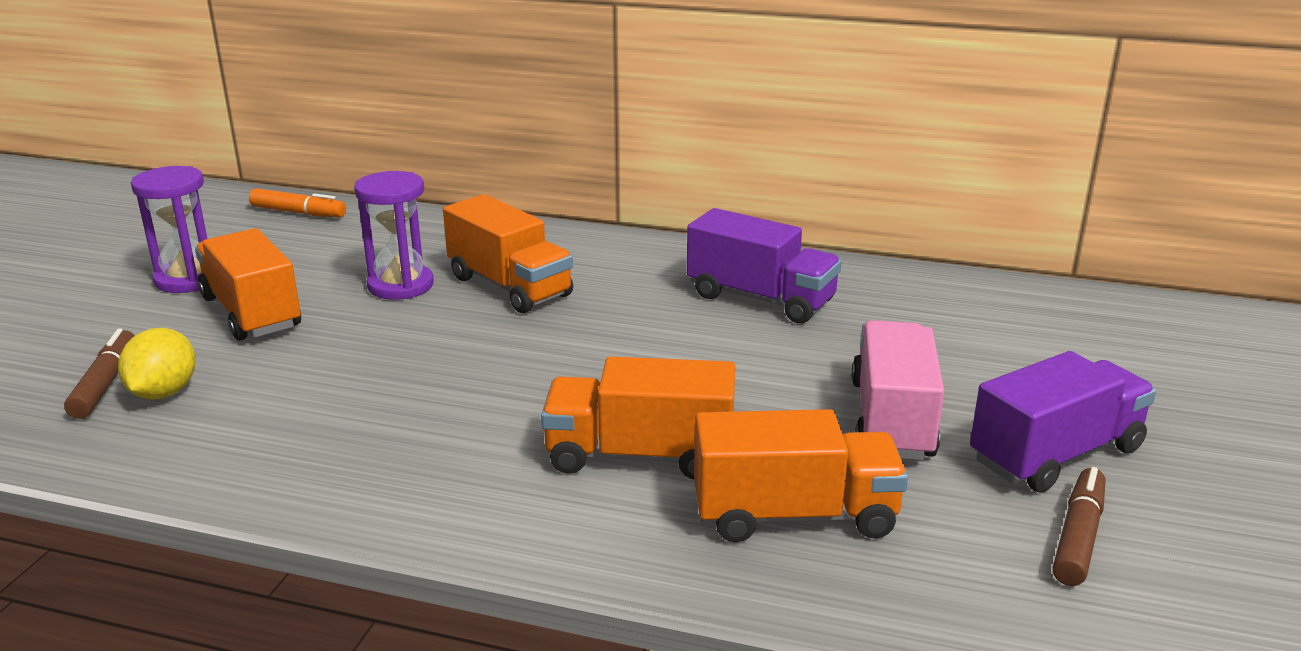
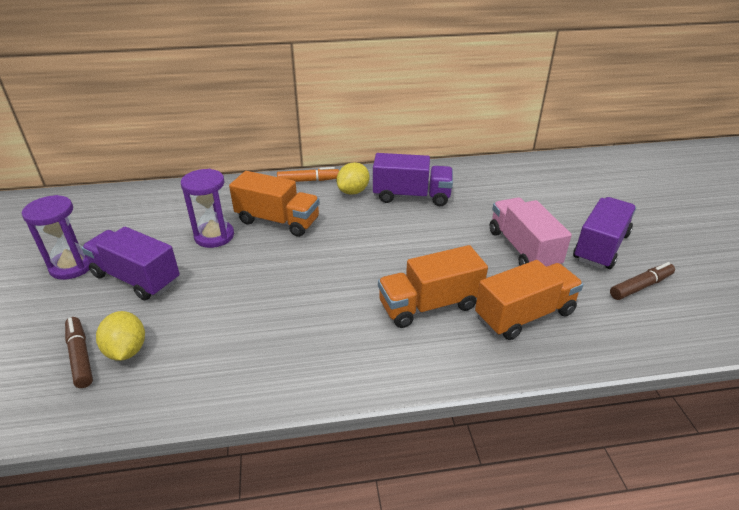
camera: 25 degrees left, 10 degrees up
orange truck [195,228,301,340] -> purple truck [82,227,180,301]
orange marker [249,188,346,217] -> orange marker moved to [277,167,339,182]
brown marker [1053,467,1105,586] -> brown marker turned 60 degrees clockwise [610,262,675,300]
none -> yellow lemon [337,162,369,195]

